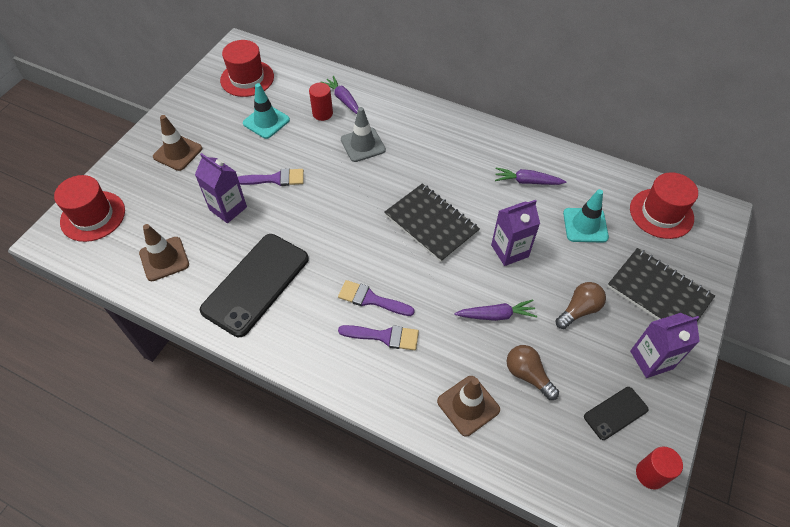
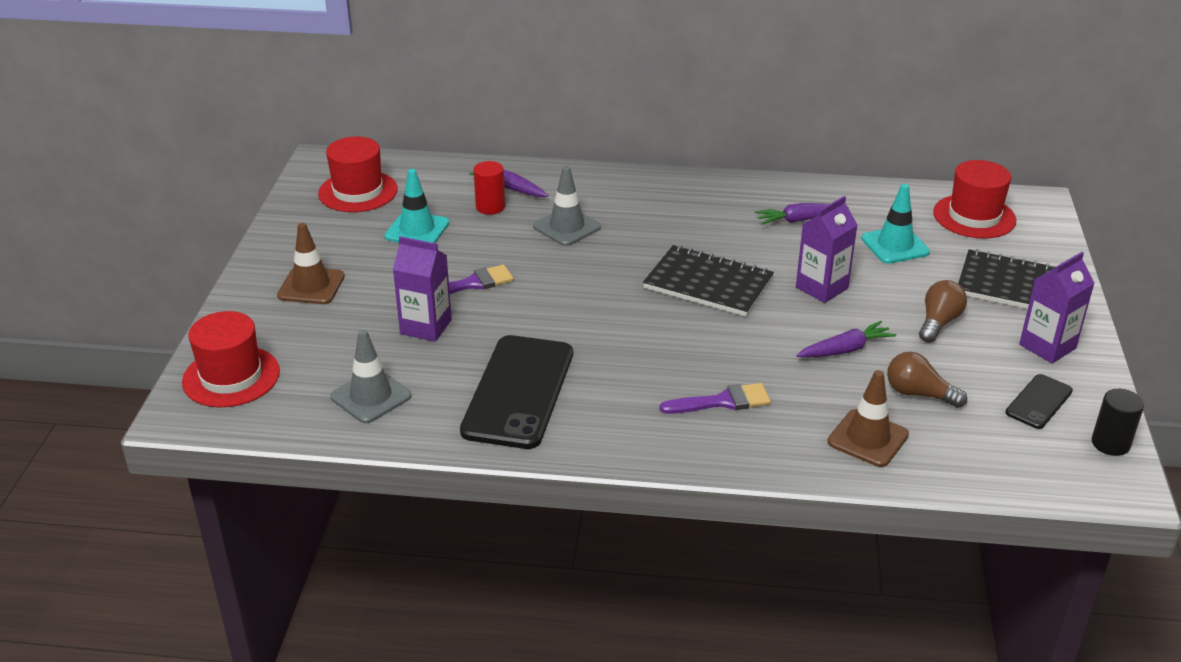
camera: 20 degrees left, 20 degrees down
brown traffic cone [139,224,189,281] -> grey traffic cone [330,329,411,423]
purple brush [338,280,415,316] -> none
red cylinder [636,447,683,489] -> black cylinder [1092,389,1144,456]

